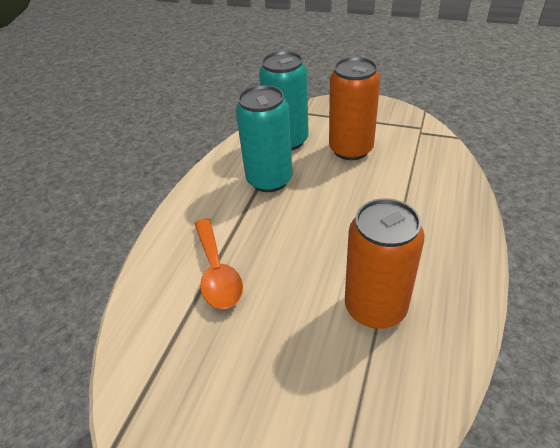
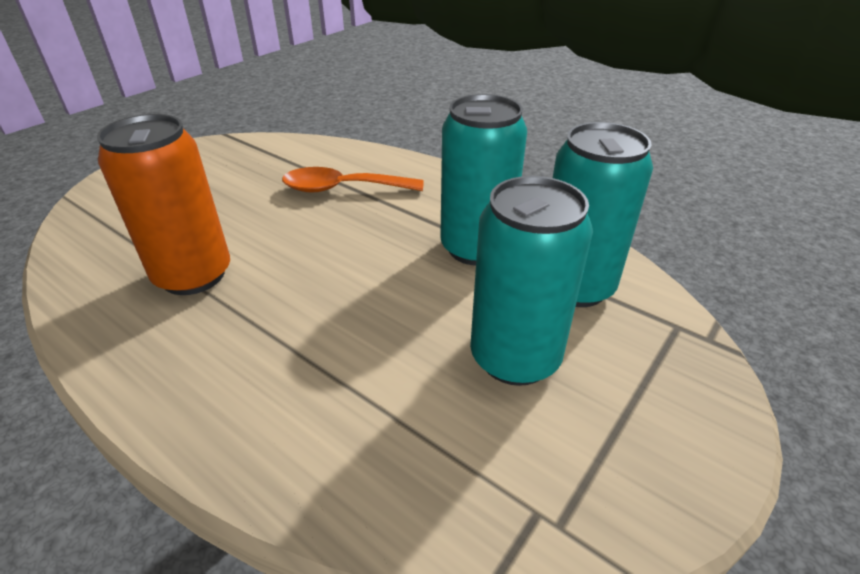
camera: 105 degrees right, 5 degrees down
orange can [329,57,381,160] -> turquoise can [470,176,593,386]

